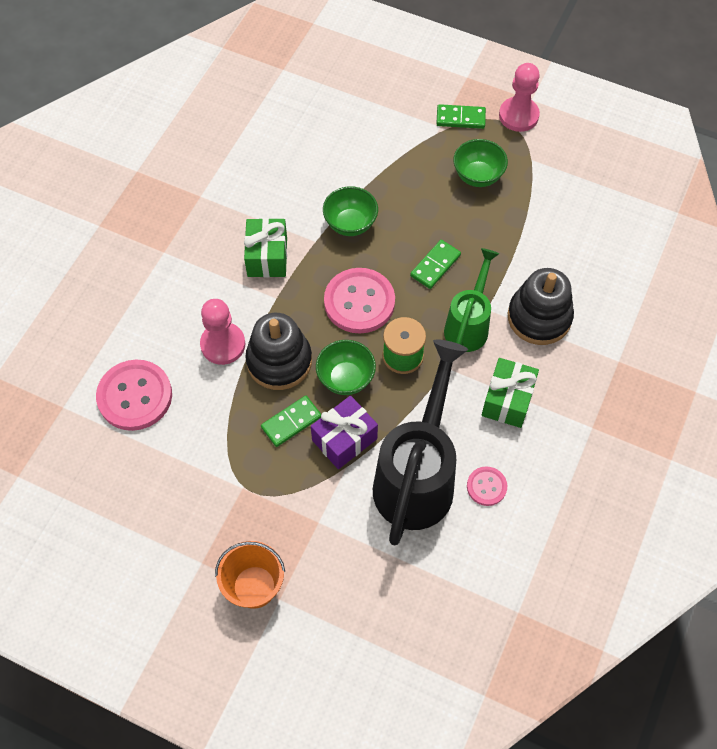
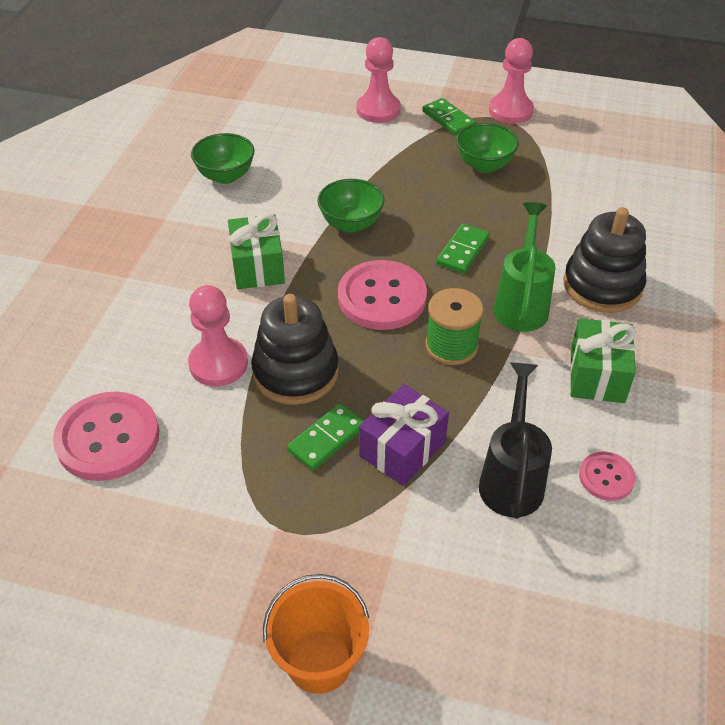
camera: 10 degrees left, 15 degrees down
green bowl [316,340,376,395] -> green bowl moved to [191,133,254,184]
black watering can [373,339,468,546] -> black watering can [479,363,552,519], size x0.59
green domino [436,104,486,129] -> green domino turned 60 degrees clockwise [422,98,476,136]
none -> pink pawn [357,37,401,123]

